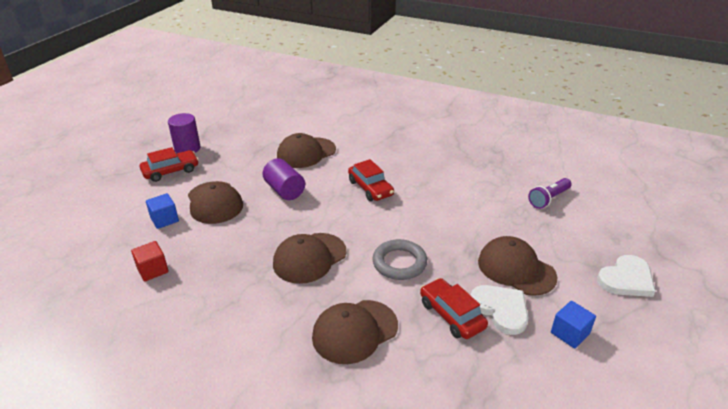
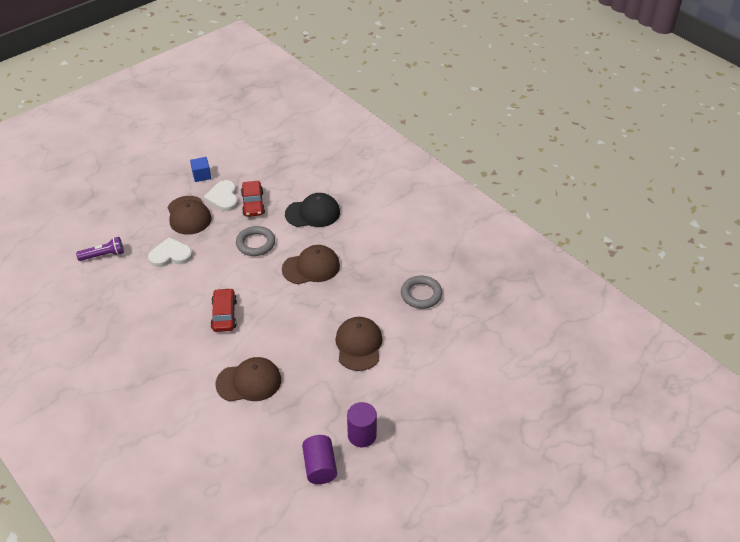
camera: 155 degrees left, 10 degrees up
red cube [131,241,169,282] -> grey ring [401,276,442,309]
red car [140,147,199,182] -> none
blue cube [146,193,179,229] -> none
purple cylinder [263,158,305,200] -> purple cylinder moved to [302,435,337,484]
brown cap [312,300,398,364] -> black cap [285,193,340,227]
white heart [597,255,656,297] -> white heart moved to [148,237,193,267]

